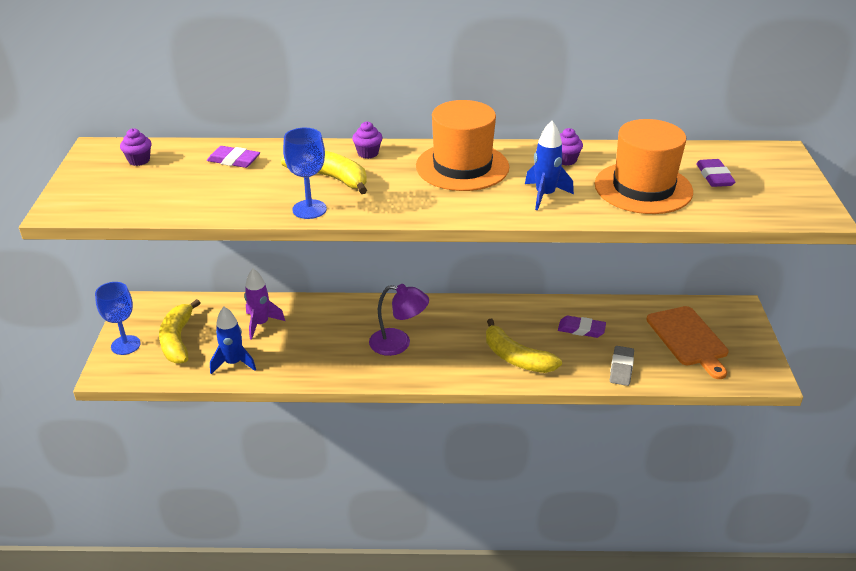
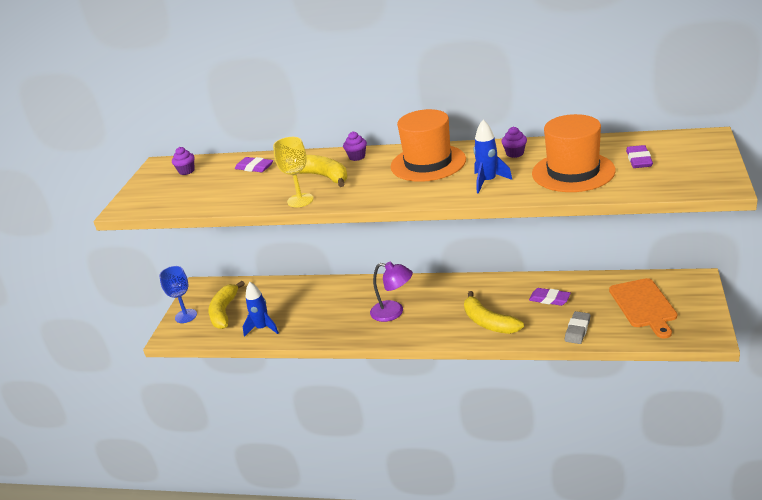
camera: 15 degrees right, 5 degrees down
purple rocket [244,269,285,340] -> none
blue goblet [283,128,327,219] -> yellow goblet [273,137,314,207]

